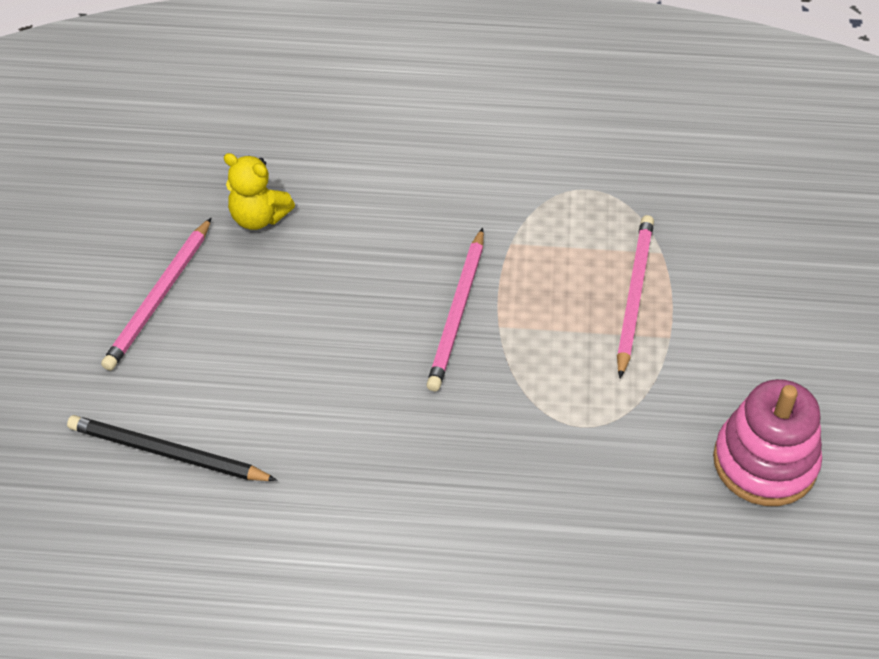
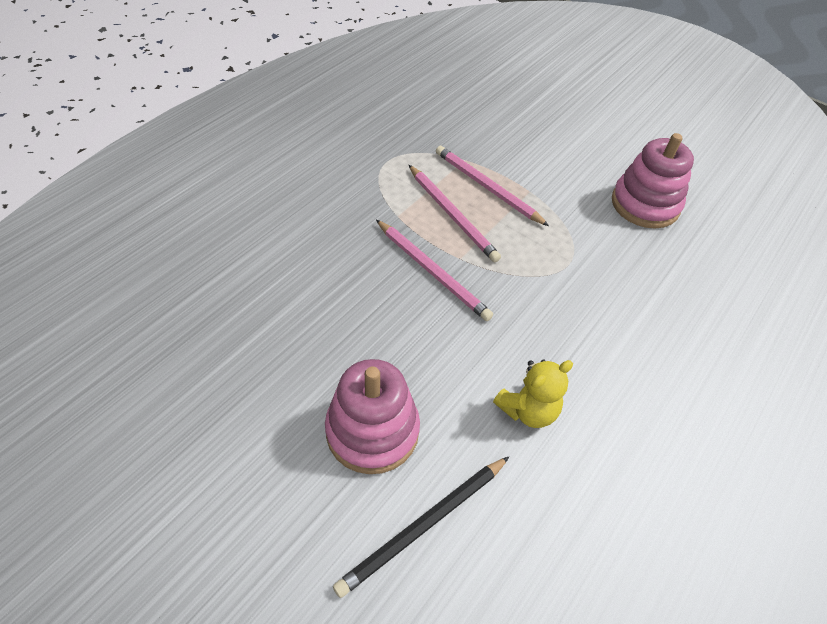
camera: 60 degrees left, 0 degrees up
pink pencil [101,217,212,371] -> pink pencil moved to [409,165,501,262]
yellow teddy bear [224,153,295,230] -> yellow teddy bear moved to [493,359,573,428]
none -> pink stacking toy [325,359,420,474]

